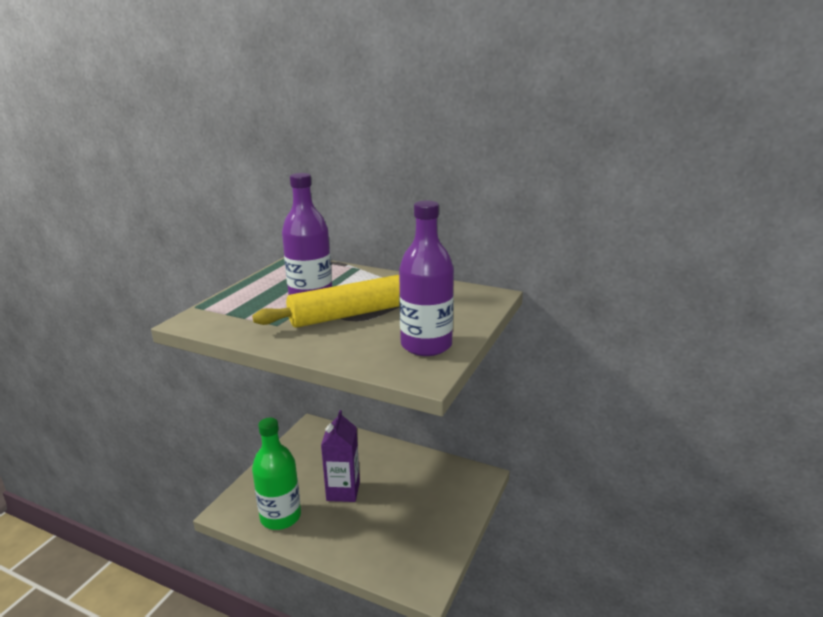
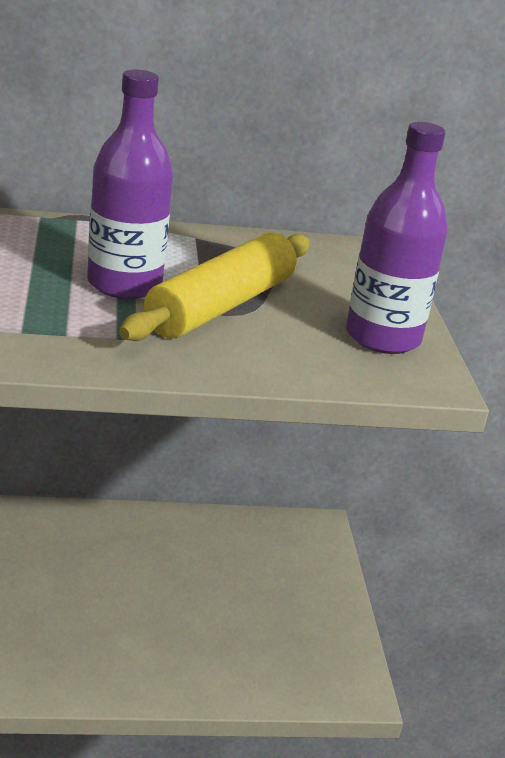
camera: 35 degrees left, 5 degrees up
green bottle [252,418,301,530] -> none
purple carton [321,410,360,502] -> none

